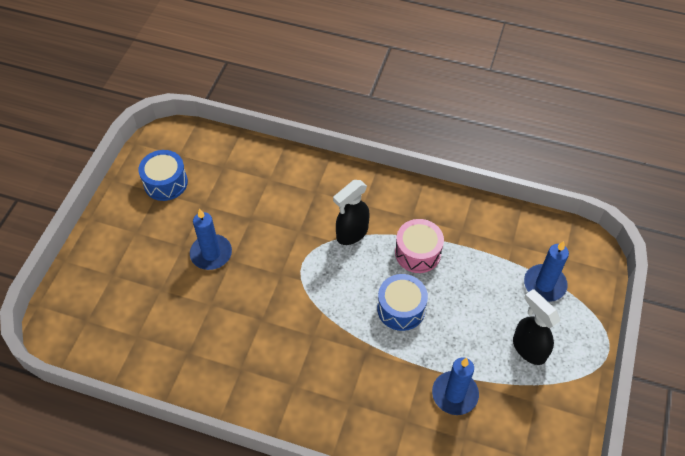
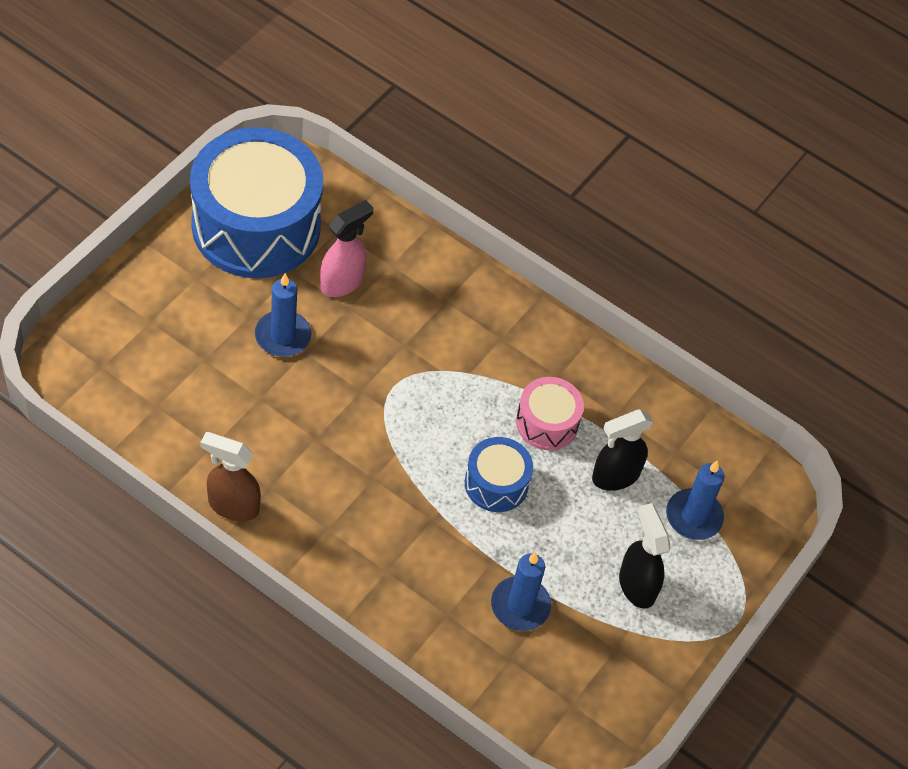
camera: 10 degrees right, 0 degrees up
blue drum [139,150,188,201] -> blue drum [190,127,323,278], size x2.14
black spray bottle [333,180,370,245] -> black spray bottle moved to [592,409,654,491]
none -> brown spray bottle [200,432,261,521]
none -> pink spray bottle [320,200,374,297]

